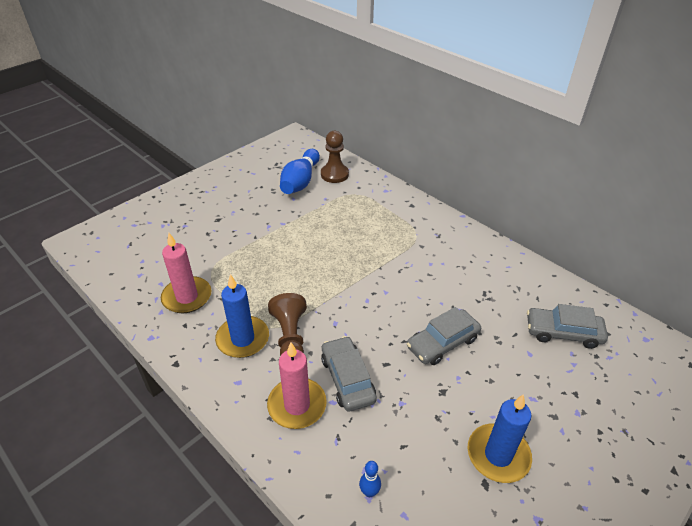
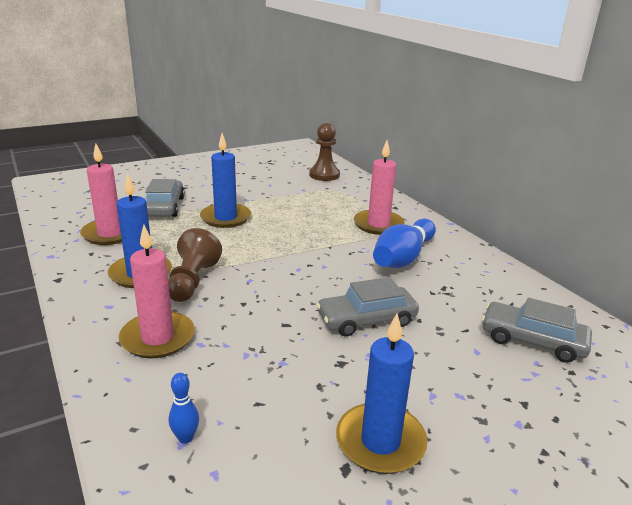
camera: 15 degrees right, 15 degrees down
blue bowling pin [280,149,320,194] -> blue bowling pin moved to [373,219,436,268]
grey car [321,336,377,411] -> grey car moved to [146,179,185,217]
none -> blue candle [200,133,251,228]
none -> pink candle [354,141,405,235]

